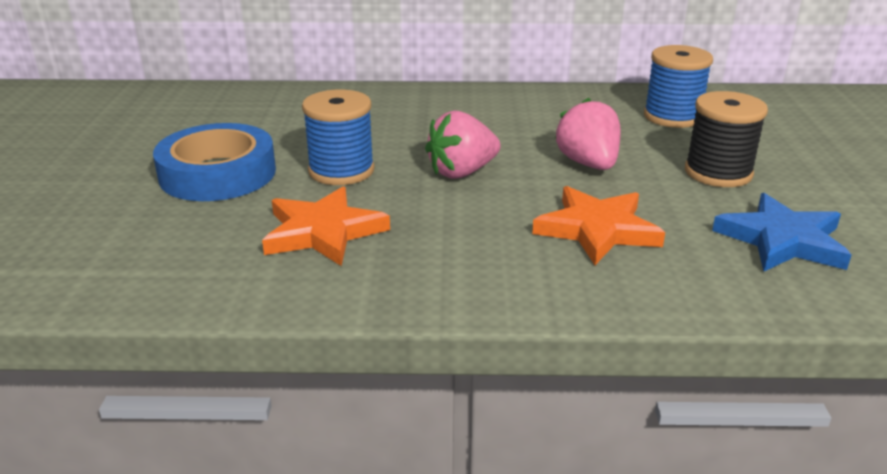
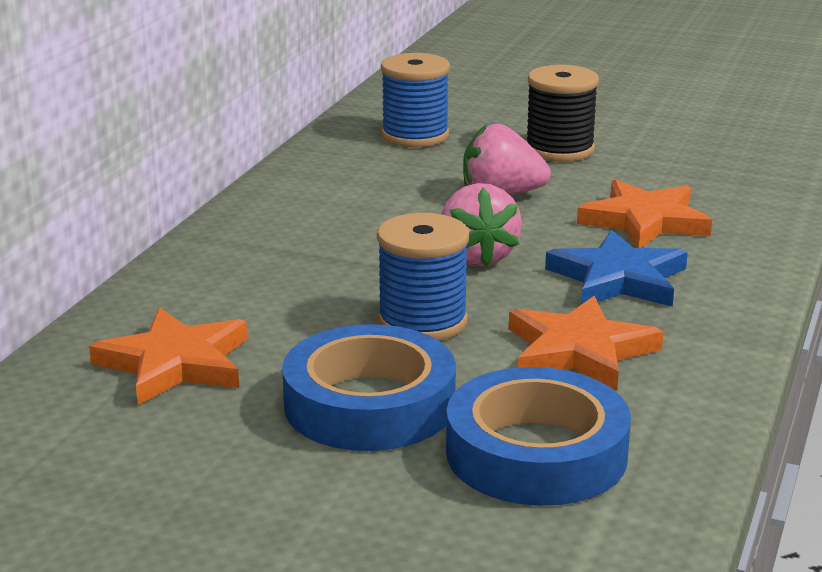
camera: 70 degrees left, 5 degrees down
blue star [712,193,851,272] -> blue star moved to [545,230,688,307]
none -> orange star [89,308,248,405]
none -> blue tape [446,367,631,506]

